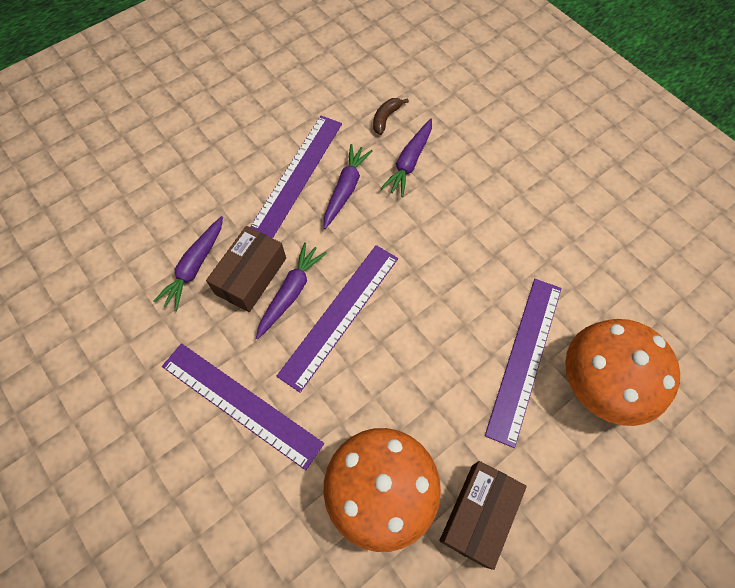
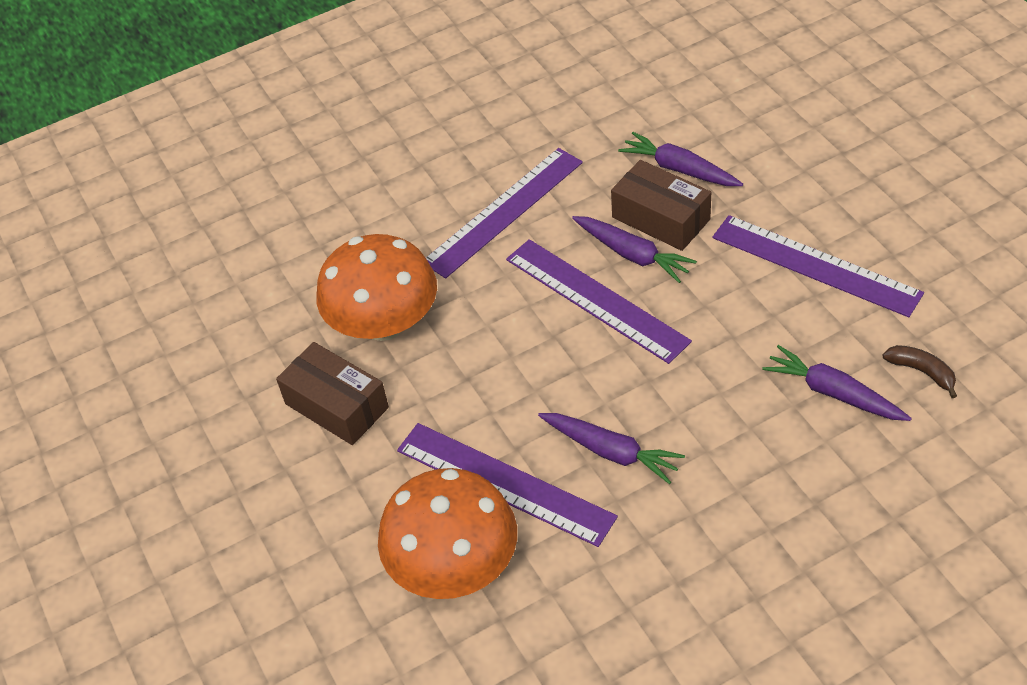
camera: 105 degrees right, 15 degrees down
purple carrot [324,144,373,229] -> purple carrot moved to [538,413,685,484]

